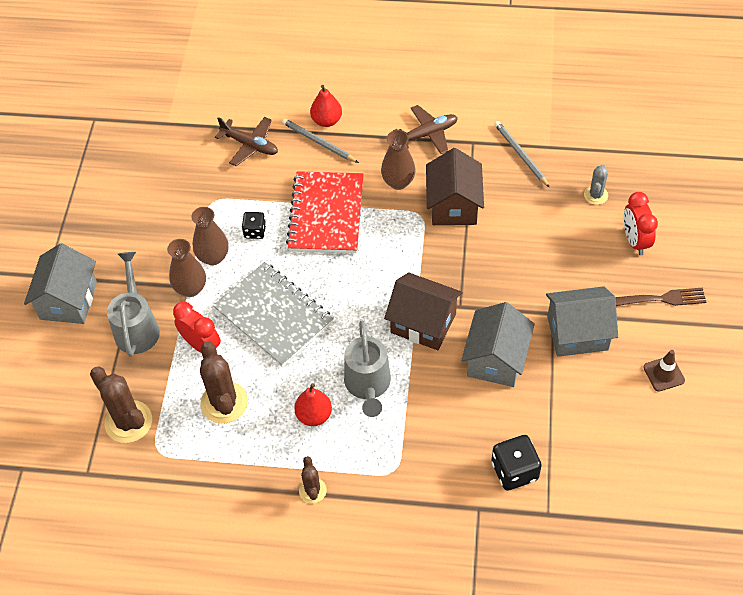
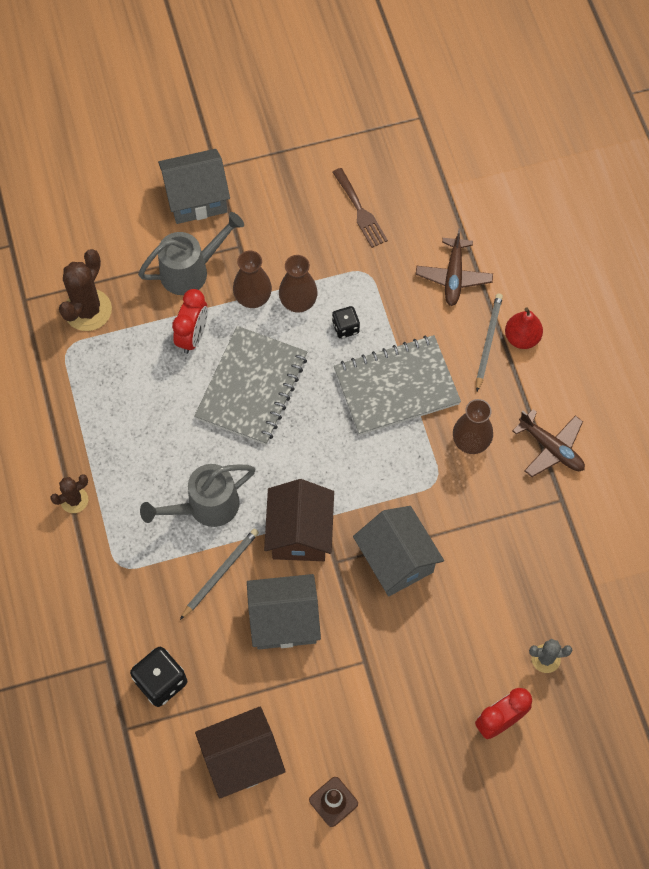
camera: 65 degrees right, 10 degrees up
brown cactus [200,341,248,424] -> none
red notebook [286,171,364,253] -> grey notebook [334,335,461,435]
red pear [294,383,332,426] -> none
brown house [426,148,484,225] -> brown house moved to [195,707,286,799]
grey pencil [494,121,550,188] -> grey pencil moved to [180,529,259,620]
grey house [546,286,618,357] -> grey house moved to [353,506,444,596]
brown fork [615,288,706,306] -> brown fork moved to [332,168,388,248]

